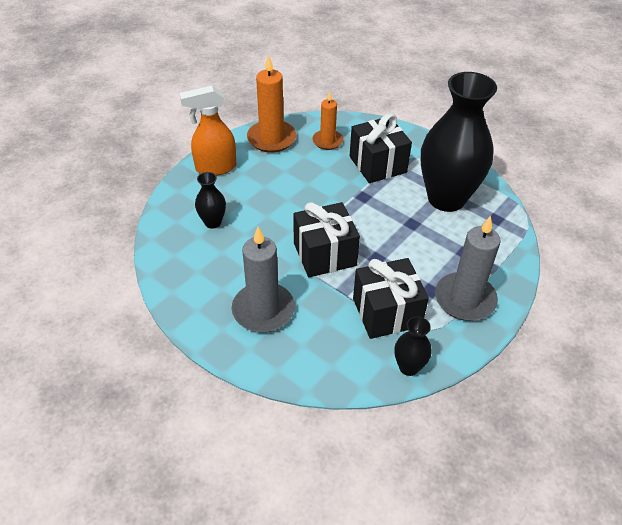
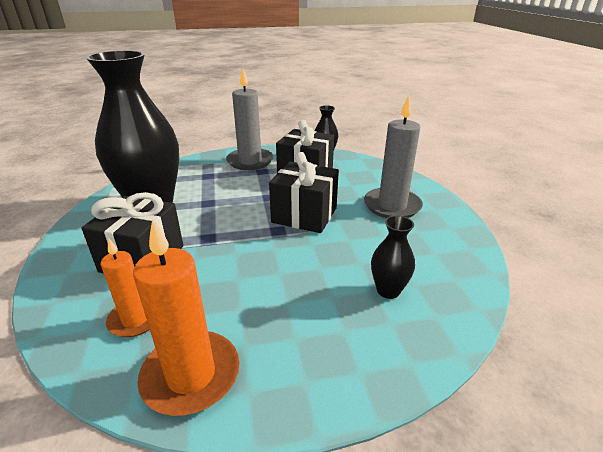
camera: 140 degrees left, 15 degrees down
orange spray bottle [180,85,236,176] -> none

